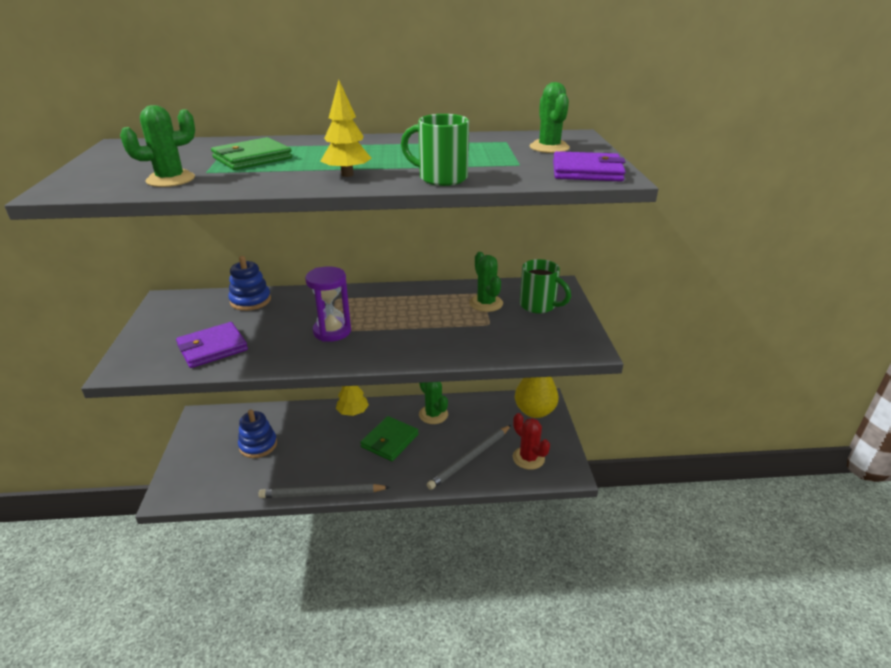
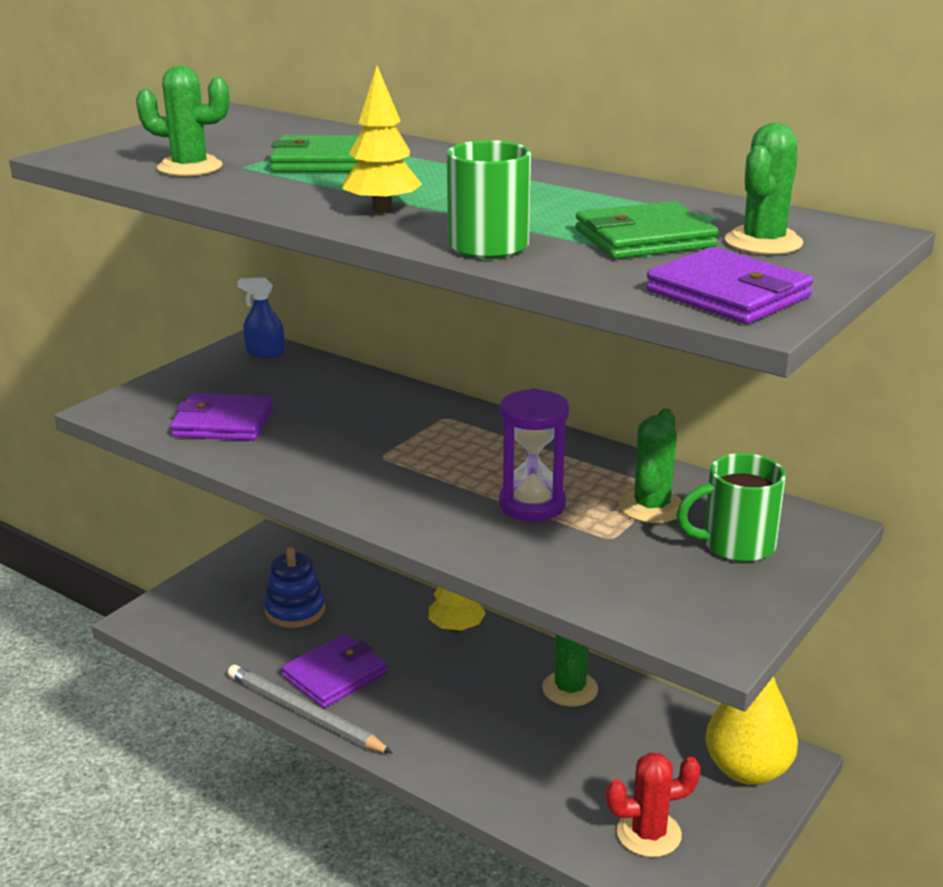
camera: 40 degrees right, 5 degrees down
blue stacking toy [228,256,271,311] -> none
purple hourglass [305,266,351,342] -> purple hourglass moved to [499,388,569,521]
green wallet [360,416,418,461] -> green wallet moved to [575,201,719,259]
grey pencil [427,425,511,490] -> none
red cactus [513,413,550,470] -> red cactus turned 75 degrees clockwise [606,752,701,857]
green mug [520,259,571,314] -> green mug turned 90 degrees clockwise [676,453,786,562]
none -> blue spray bottle [237,278,285,358]
none -> purple wallet [282,634,387,708]

